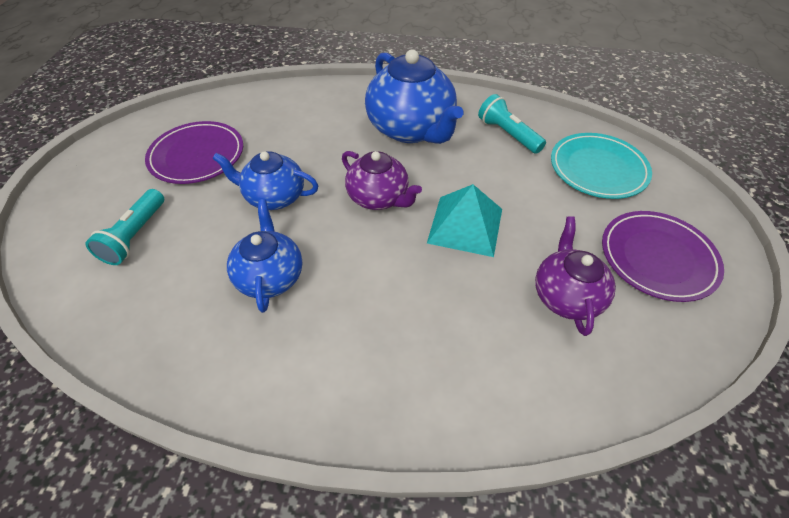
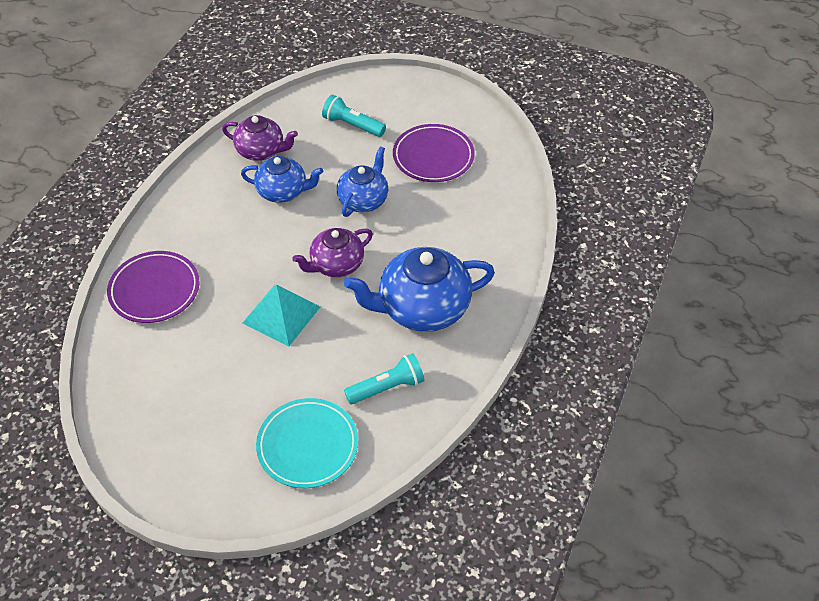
camera: 105 degrees right, 0 degrees up
purple teapot [535,216,616,336] -> purple teapot moved to [222,115,298,161]
purple plate [602,211,724,302] -> purple plate moved to [107,251,200,323]

